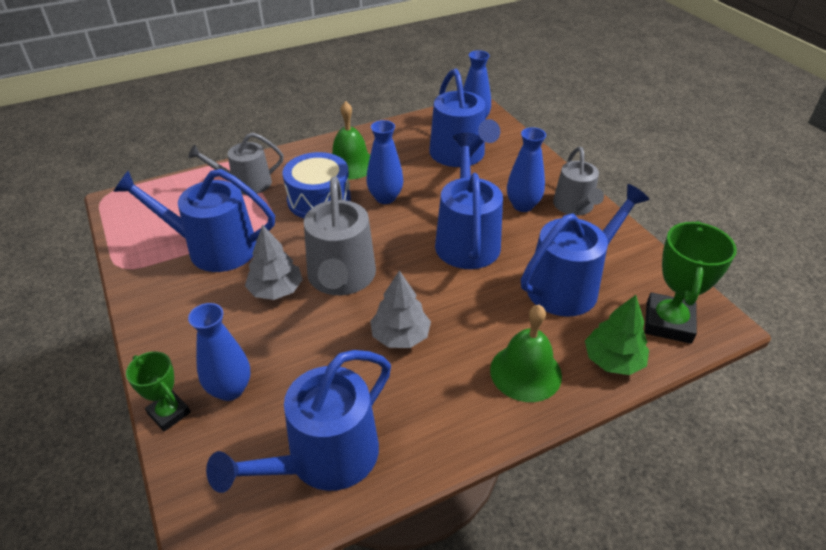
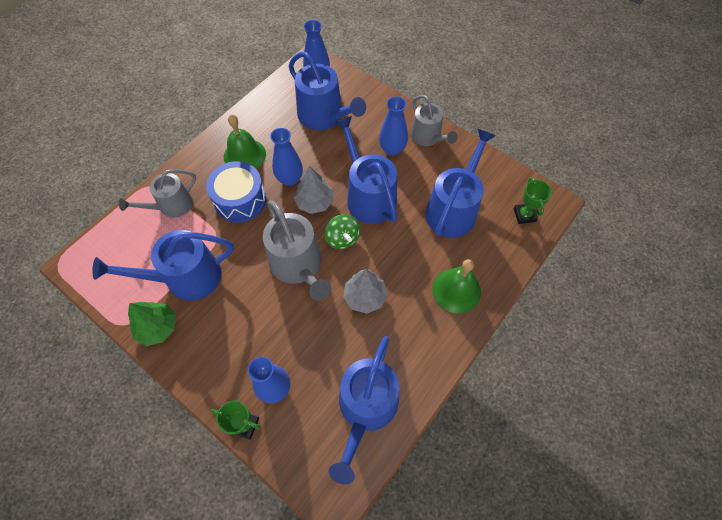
camera: 25 degrees left, 20 degrees up
grey tree [245,225,303,300] -> grey tree moved to [294,166,334,214]
green tree [585,295,649,375] -> green tree moved to [128,302,176,346]
green trophy [645,221,737,344] -> green trophy [514,177,552,224], size x0.60
none -> green spinning top [325,214,360,249]

